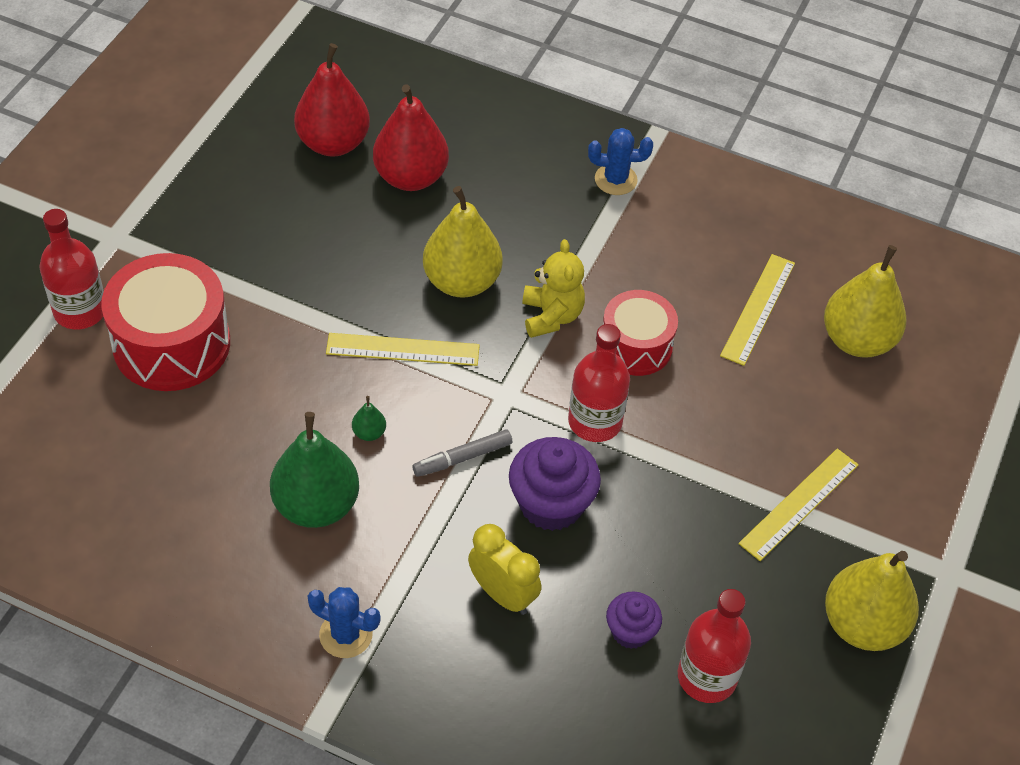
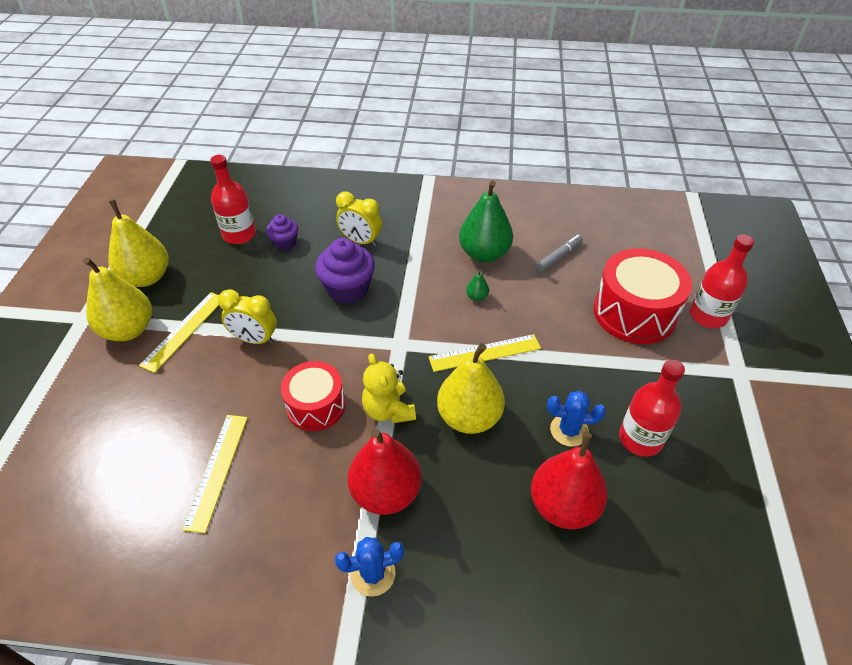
camera: 165 degrees right, 5 degrees down
red pear [294,43,370,157] -> red pear moved to [348,429,422,515]
blue cactus [308,587,380,658] -> blue cactus moved to [547,391,606,447]
grey marker [412,429,512,477] -> grey marker moved to [536,235,583,272]
red bottle [568,324,630,442] -> red bottle moved to [619,360,685,457]
yellow pear [824,245,906,358] -> yellow pear moved to [83,257,152,341]
none -> yellow clock [218,289,277,345]

